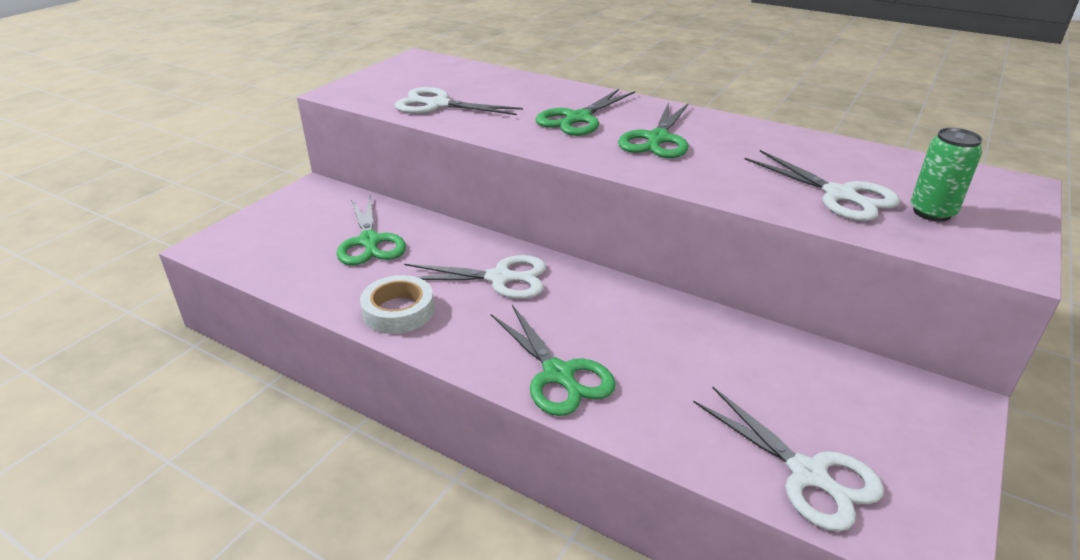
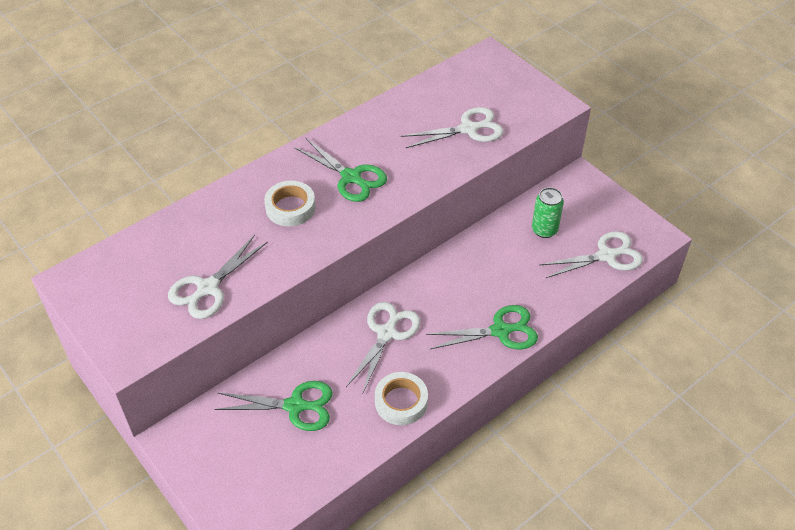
camera: 70 degrees left, 15 degrees up
green scissors [535,89,635,136] -> white tape [264,181,316,226]
green can [910,128,982,222] -> green can moved to [532,187,564,238]

